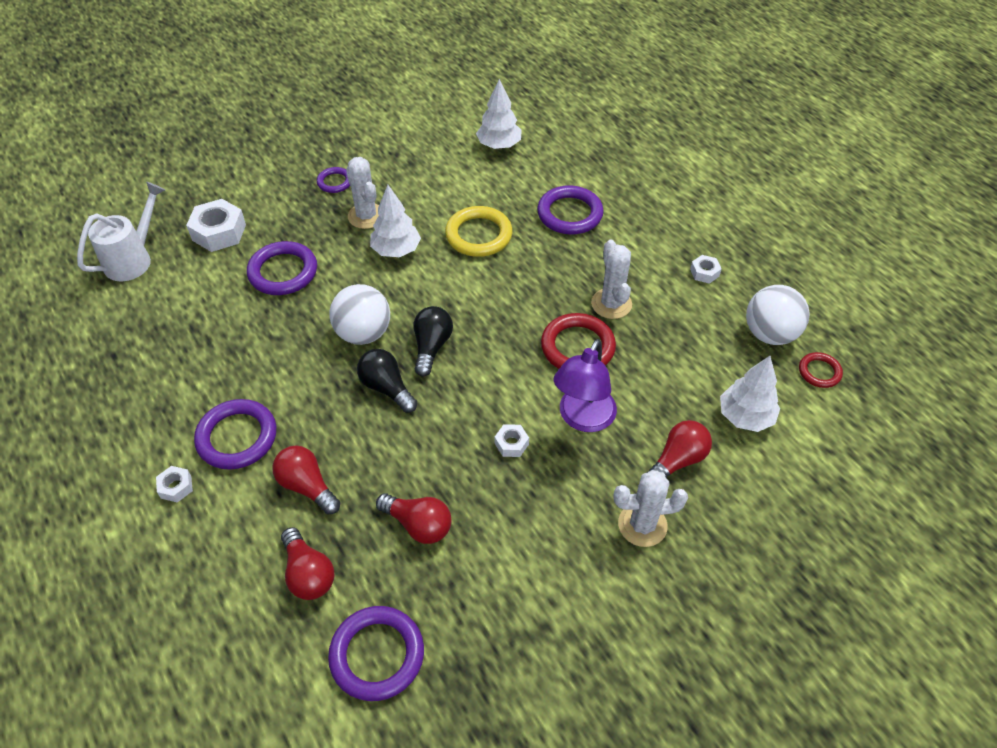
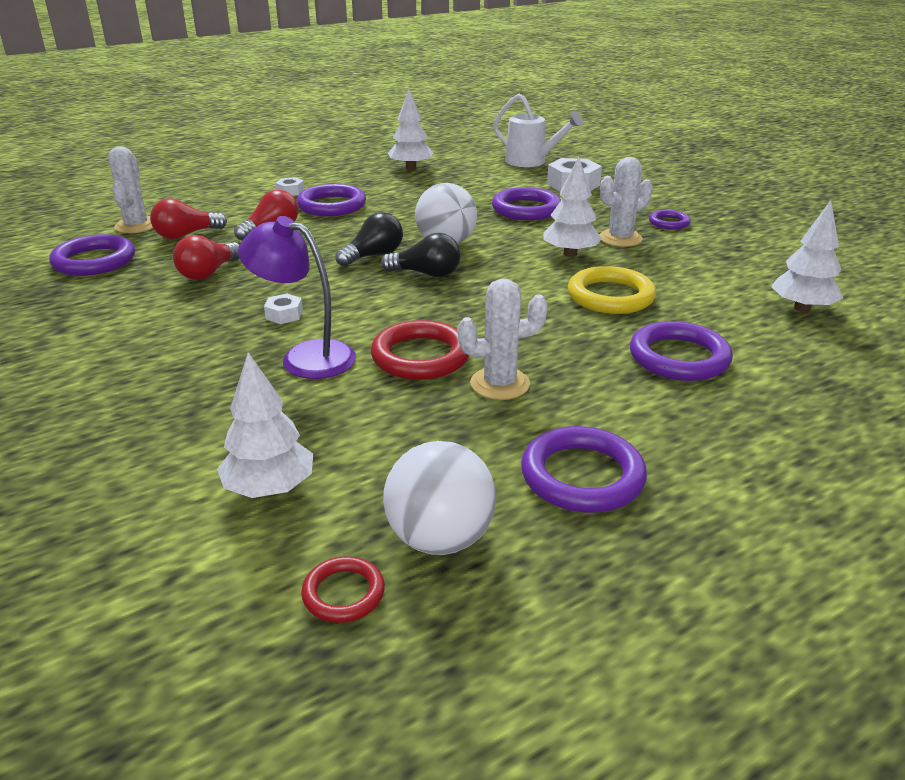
camera: 90 degrees right, 20 degrees down
white cactus [614,470,688,547] -> white cactus moved to [108,146,153,233]
red light bulb [646,420,712,478] -> none
white nut [690,255,722,284] -> purple ring [521,426,647,513]
none -> white tree [388,89,433,170]

